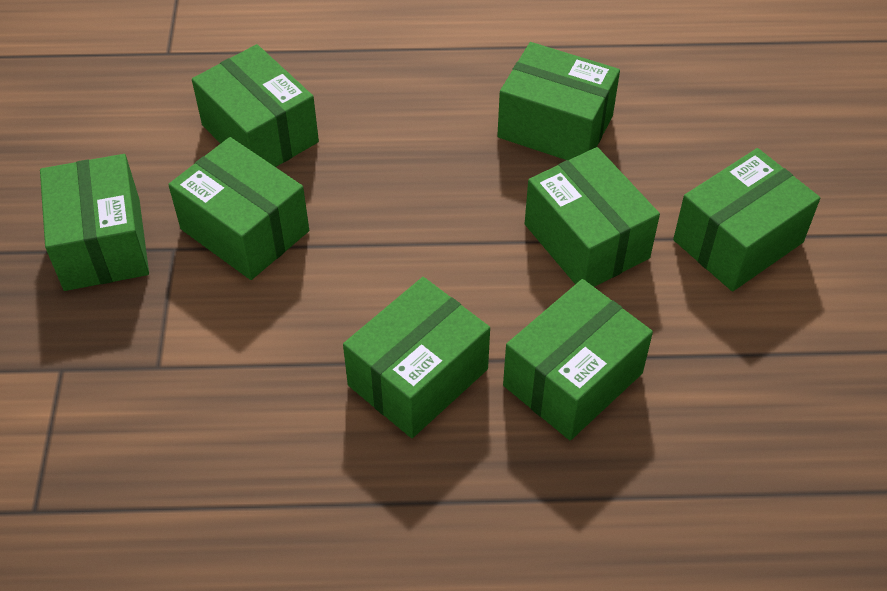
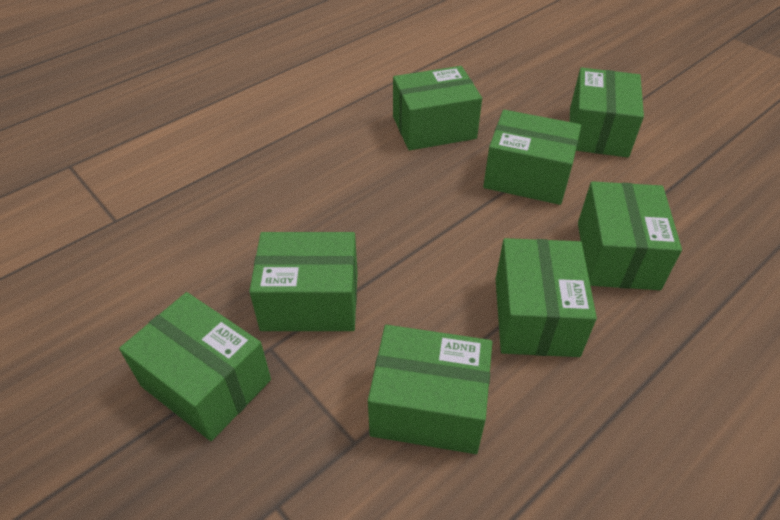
camera: 40 degrees left, 5 degrees down
green box [192,44,319,167] -> green box moved to [368,325,492,454]

